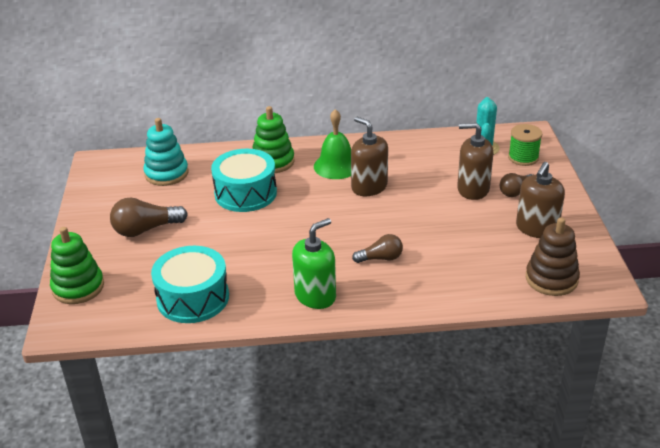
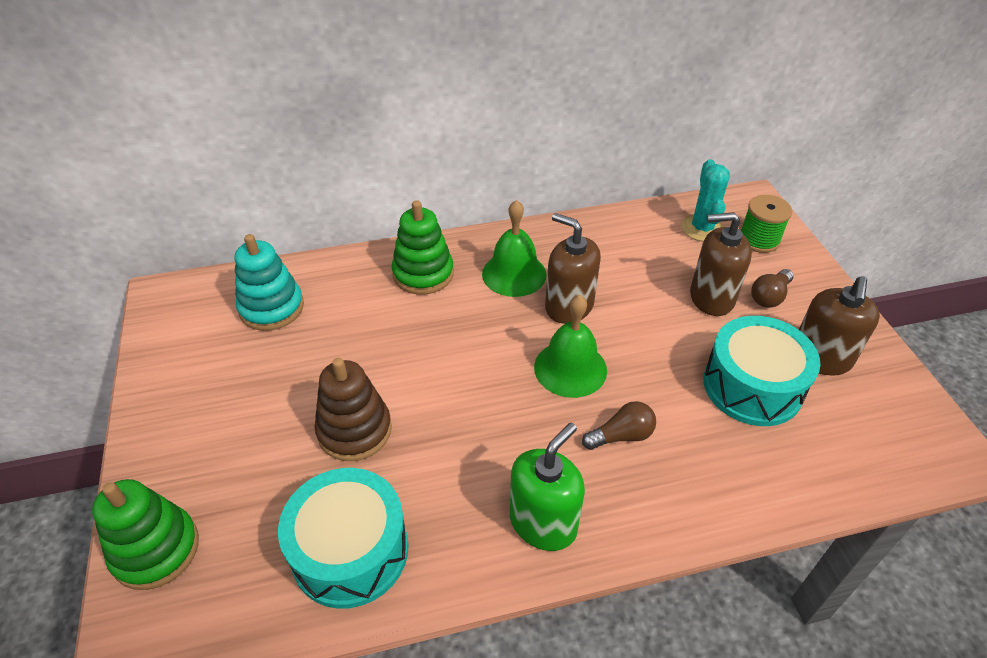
camera: 10 degrees left, 10 degrees up
brown light bulb [110,198,188,237] -> none
turquoise drum [211,149,277,212] -> turquoise drum moved to [703,316,821,426]
brown stacking toy [526,217,580,296] -> brown stacking toy moved to [314,358,392,461]
none -> green bell [534,295,607,398]

